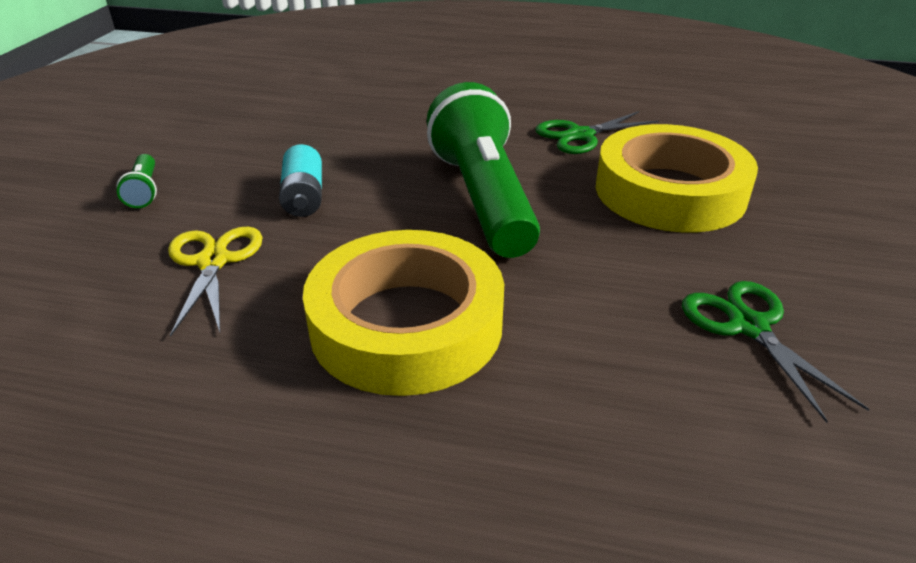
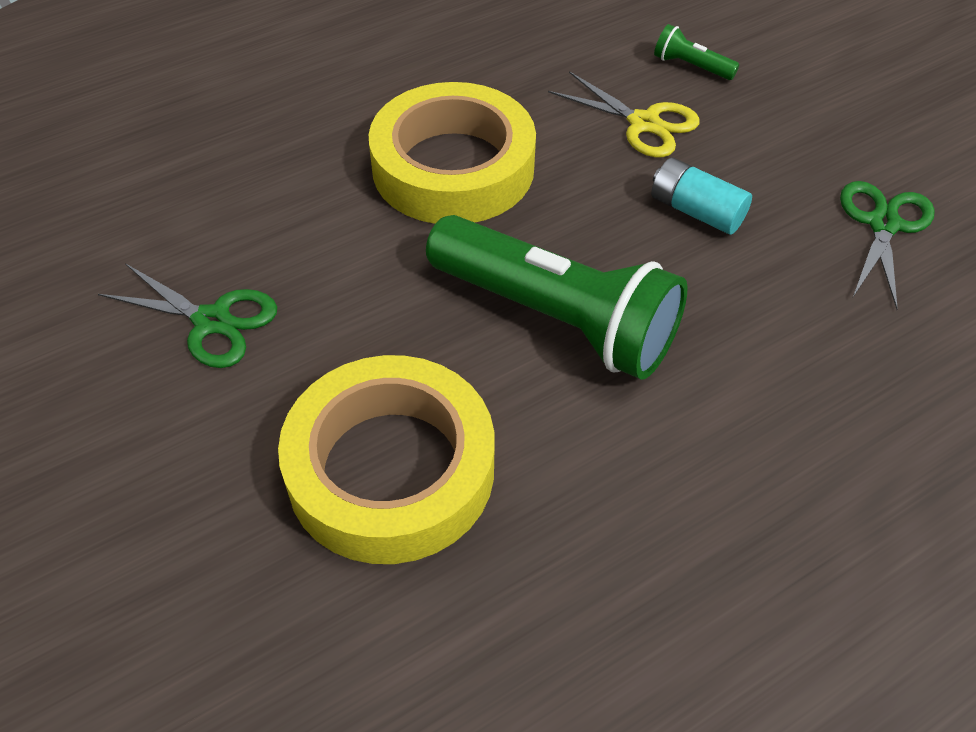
camera: 135 degrees right, 15 degrees up
green flashlight [116,154,157,208] -> green flashlight moved to [654,24,739,80]
green scissors [535,111,659,154] -> green scissors moved to [840,181,935,310]

